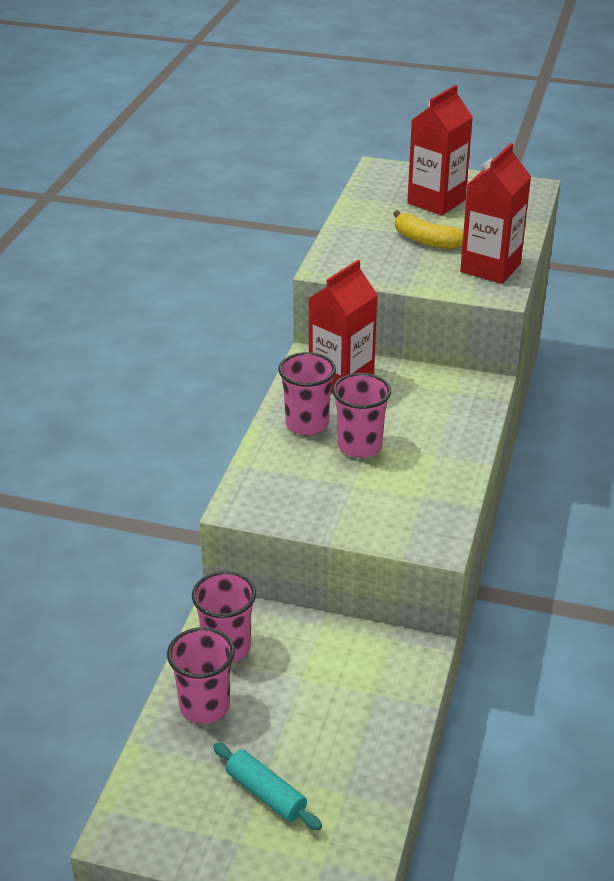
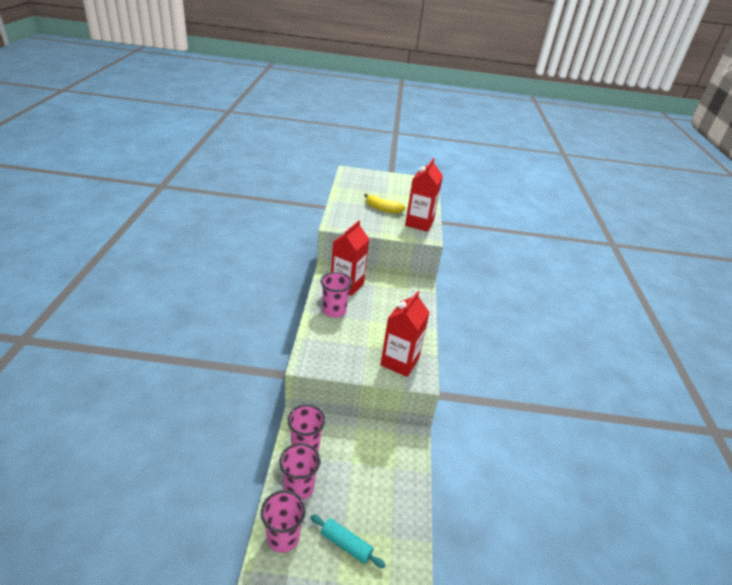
camera: 15 degrees left, 0 degrees up
pink cup [332,373,391,458] -> pink cup moved to [261,490,306,553]
red carton [407,85,473,215] -> red carton moved to [380,291,430,377]

